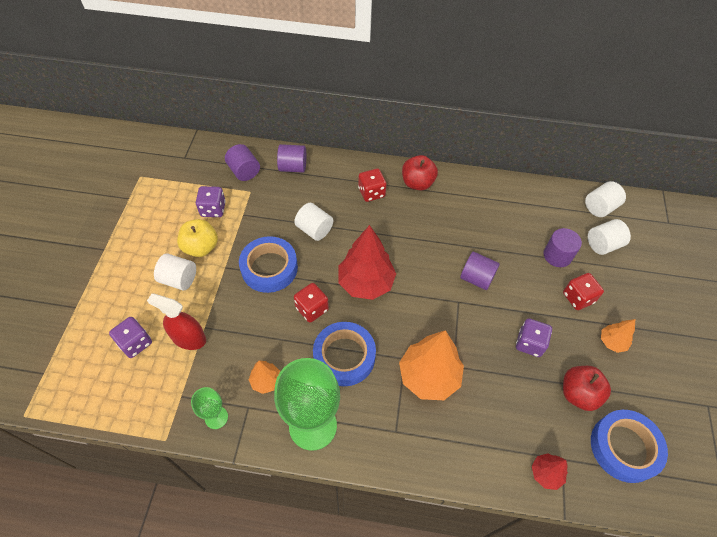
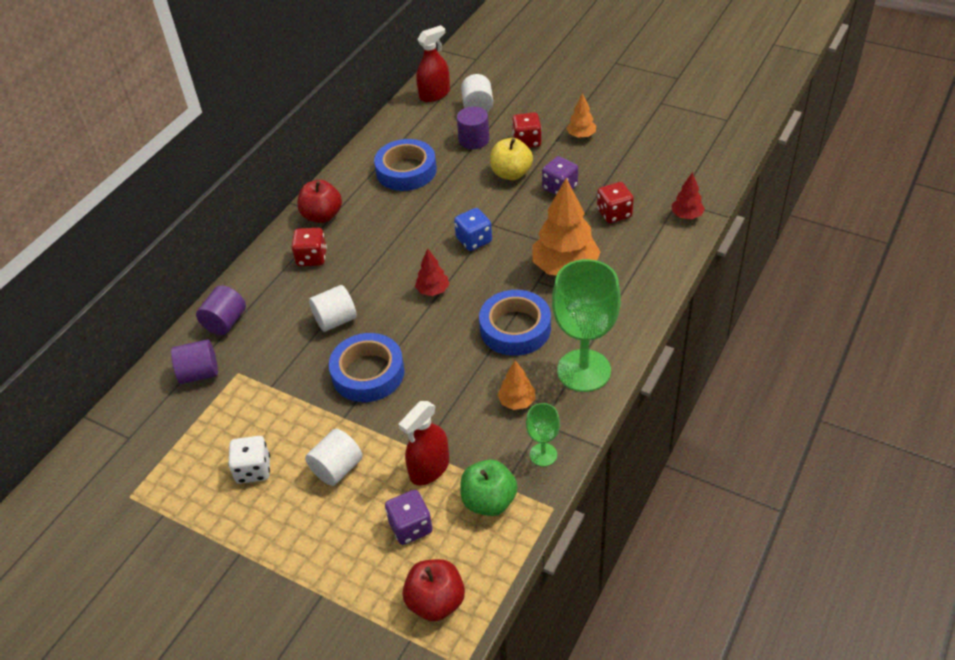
camera: 65 degrees left, 10 degrees down
yellow apple [177,219,218,257] -> yellow apple moved to [490,138,533,180]
purple dice [196,186,226,217] -> none
red dice [294,283,329,323] -> red dice moved to [597,182,634,223]
red tree [338,225,396,300] -> red tree [415,248,450,296], size x0.50
purple cylinder [460,252,500,290] -> none
red apple [563,366,611,411] -> red apple moved to [403,559,465,621]
white cylinder [585,181,626,217] -> red spray bottle [416,25,450,102]
blue tape [591,410,668,483] -> blue tape moved to [374,139,437,191]
none -> white dice [228,436,270,484]
none -> blue dice [454,208,492,251]
none -> green apple [460,459,518,516]

